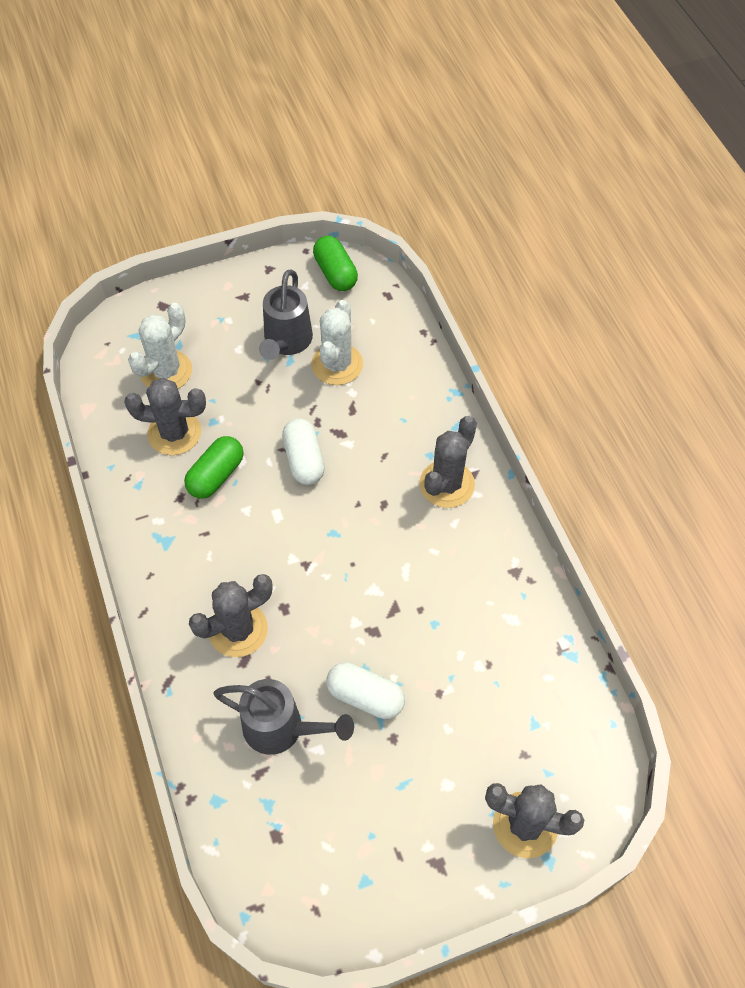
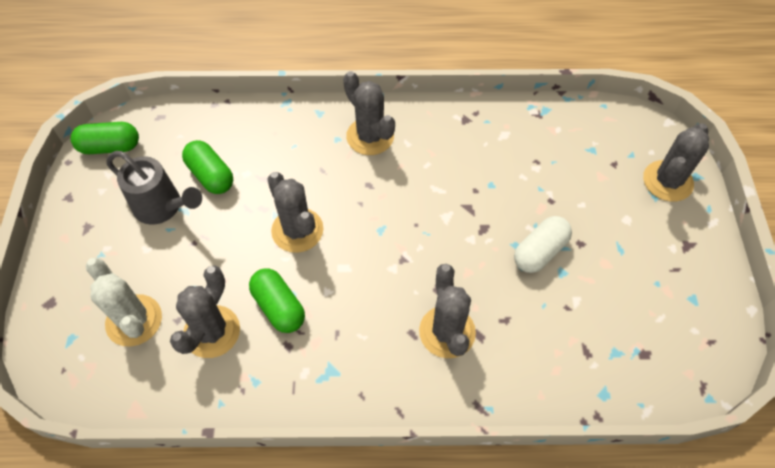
camera: 70 degrees left, 0 degrees up
grey watering can [213,679,354,755] -> none
white capsule [282,418,325,485] -> grey cactus [267,172,324,253]
white cactus [311,300,363,385] -> green capsule [182,140,233,194]

